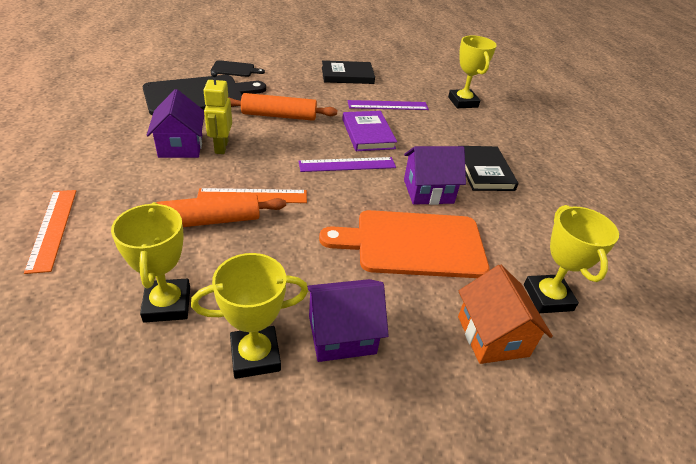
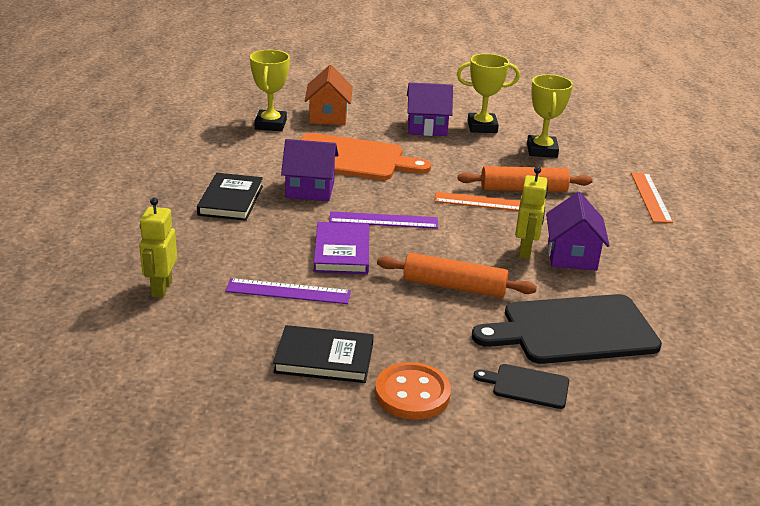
camera: 165 degrees left, 10 degrees down
yellow trophy [448,35,497,108] -> yellow robot [139,197,177,298]
none -> orange button [375,362,451,420]

